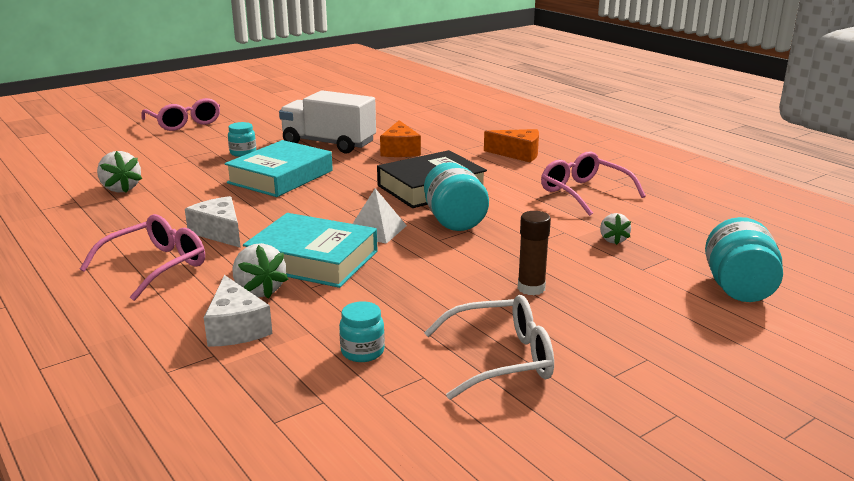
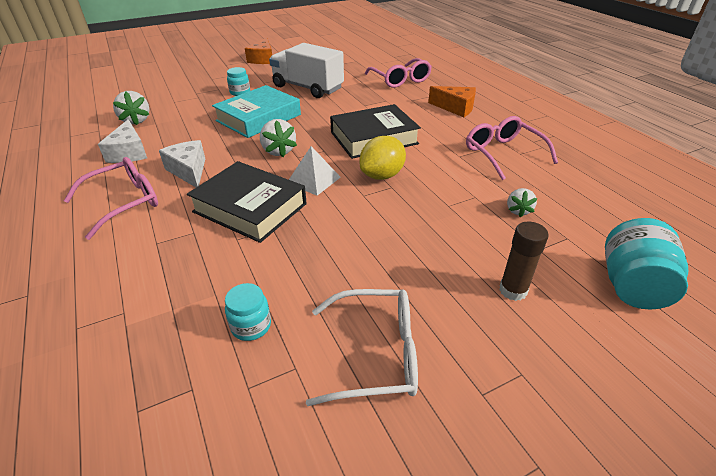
camera: 10 degrees right, 15 degrees up
pink glasses [141,98,220,131] -> pink glasses moved to [365,58,432,88]
white cheese [204,275,272,347] -> white cheese moved to [98,119,147,163]
white strawberry [232,243,288,299] -> white strawberry moved to [260,119,297,157]
turquoise book [243,213,377,288] -> black book [187,161,307,243]
orange cheese [380,120,421,157] -> orange cheese moved to [245,38,272,64]
turquoise jar [424,162,489,231] -> yellow lemon [360,136,406,180]
brown glue stick [518,211,551,295] -> brown glue stick moved to [499,221,548,301]

